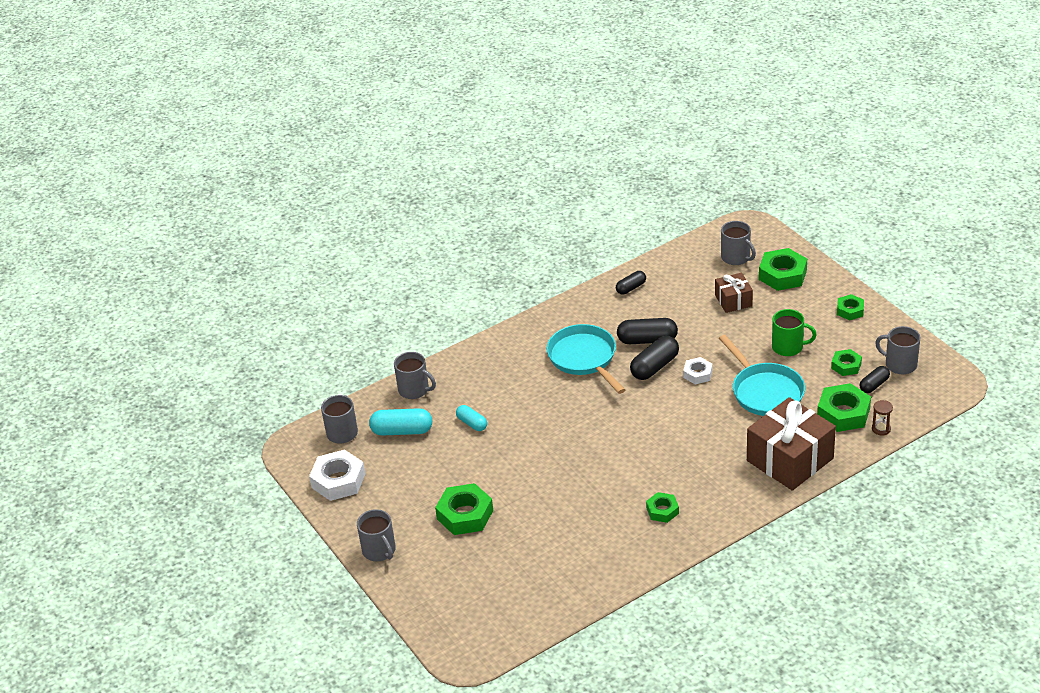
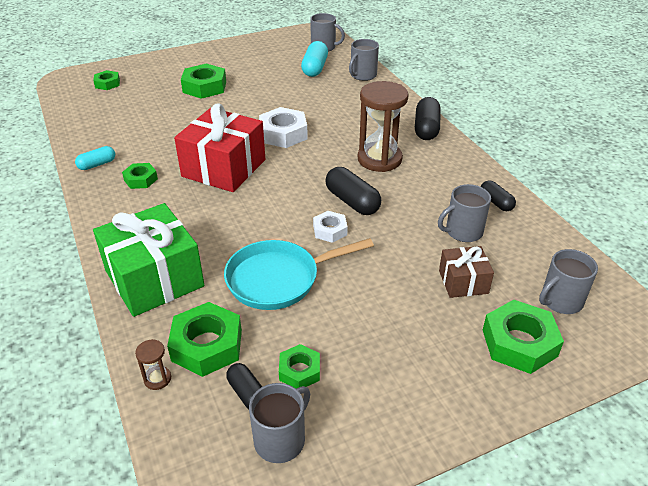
camera: 95 degrees right, 0 degrees up
white nut [309,449,365,501] -> white nut moved to [259,107,308,148]
grey mug [357,509,396,561] -> grey mug moved to [438,184,491,242]
turquoise capsule [456,405,487,431] -> turquoise capsule moved to [75,146,115,170]
turquoise pan [546,324,625,394] -> brown hourglass [358,81,408,172]
black capsule [617,318,678,344] -> black capsule moved to [415,97,441,140]
brown gift [747,397,836,491] -> green gift [93,203,204,317]
green mug [772,309,817,356] -> none
green nut [837,294,864,320] -> green nut moved to [93,70,120,90]
none -> red gift [174,103,265,192]

